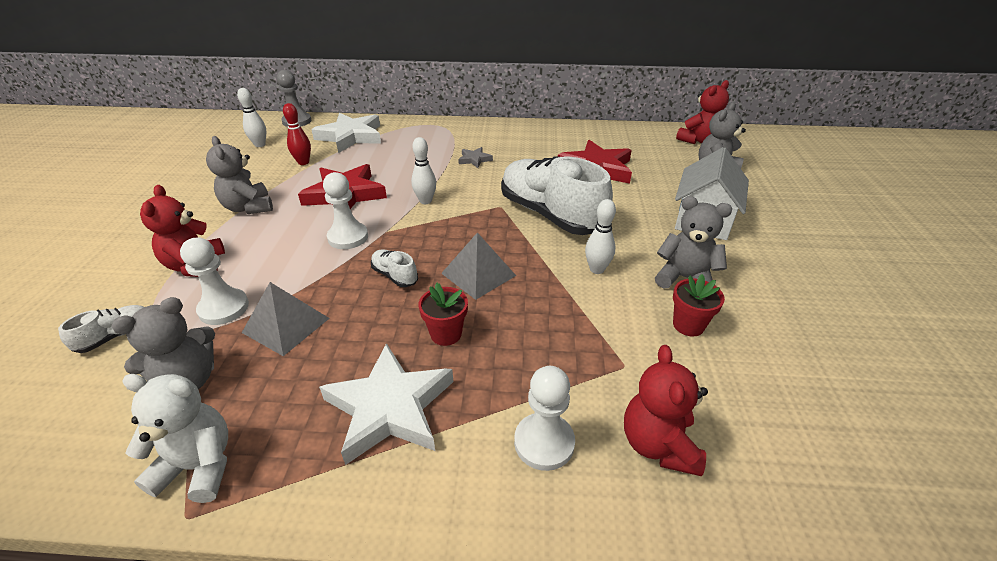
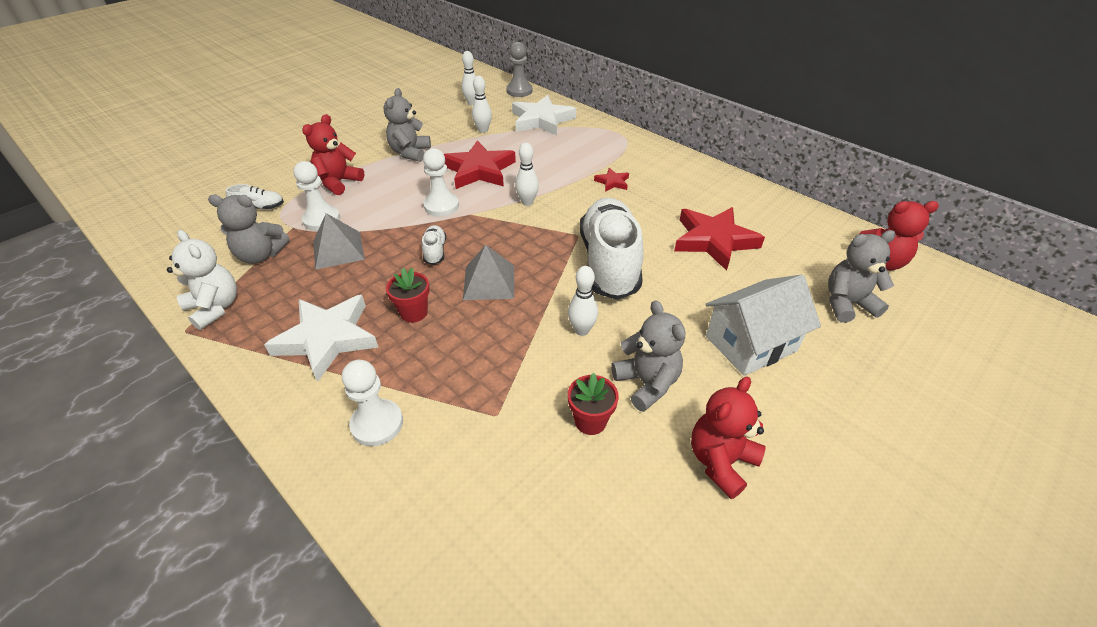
camera: 40 degrees right, 5 degrees up
red bowling pin [283,103,311,165] -> white bowling pin [472,76,492,133]
grey star [458,147,493,168] -> red star [594,168,629,192]
red teddy bear [624,345,708,476] -> red teddy bear moved to [691,376,766,499]

